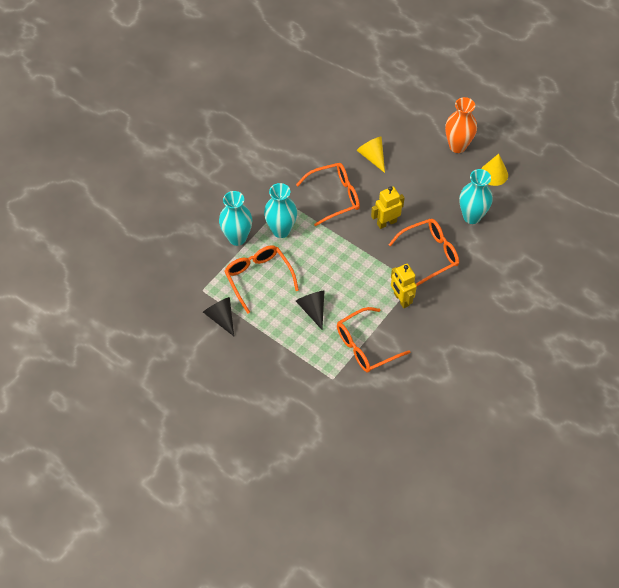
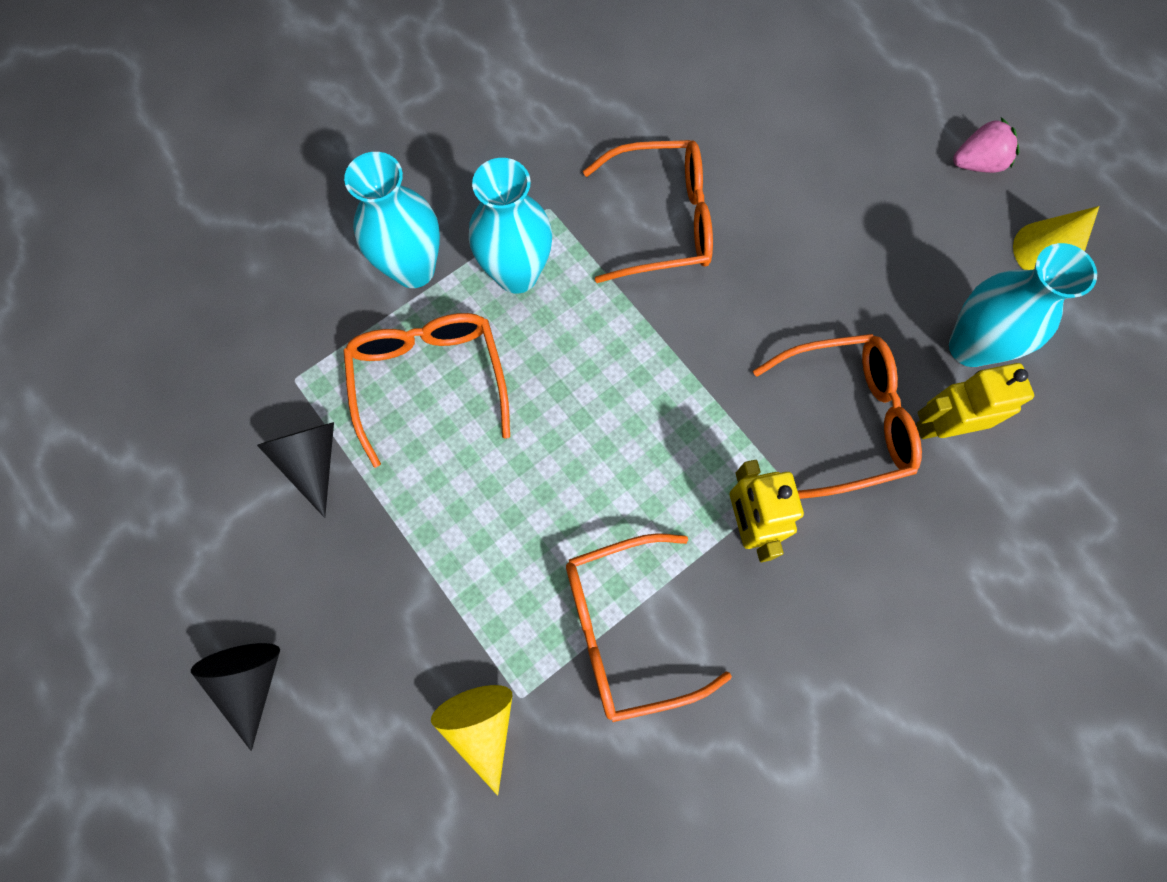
camera: 15 degrees right, 15 degrees up
black cone [296,291,324,330] -> black cone moved to [191,643,280,751]
yellow cone [357,137,385,173] -> yellow cone moved to [431,685,512,796]
yellow robot [371,186,405,229] -> yellow robot moved to [916,363,1034,439]
orange vase [445,97,477,153] -> pink strawberry [953,117,1019,173]

